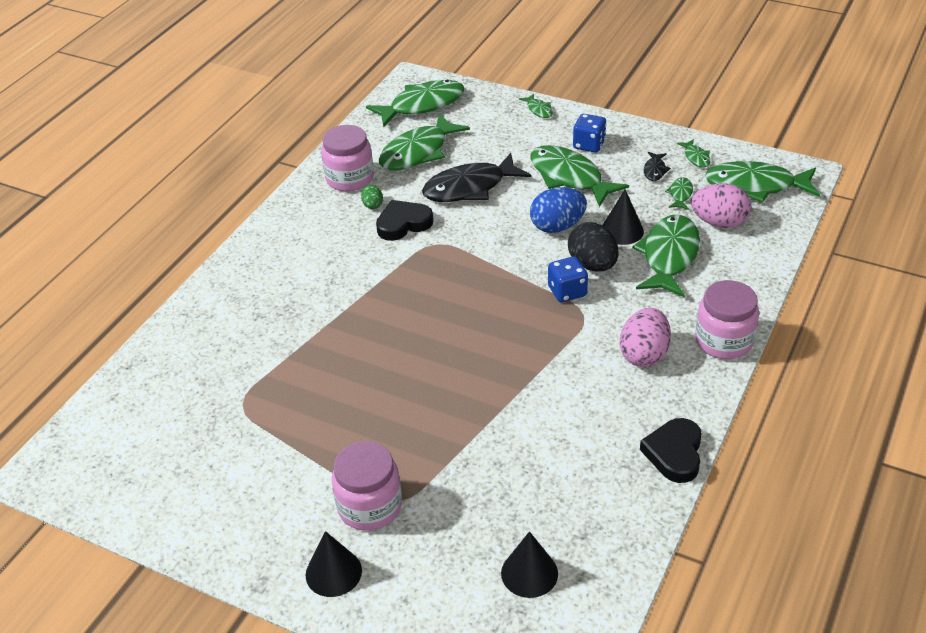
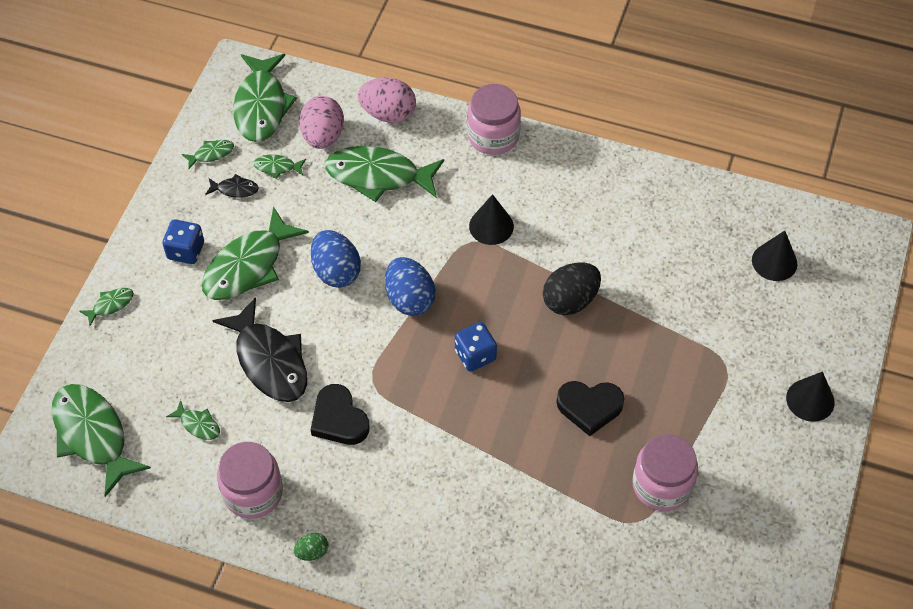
camera: 100 degrees left, 15 degrees up
pink jar [332,441,402,531] -> pink jar moved to [632,434,698,511]
green egg [361,184,383,209] -> green egg moved to [293,533,328,561]
green fish [379,113,470,171] -> green fish [166,400,220,440], size x0.44
blue dice [548,256,588,302] -> blue dice moved to [455,322,497,372]
black egg [568,222,618,271] -> black egg moved to [543,262,601,315]
black cone [602,190,644,245] -> black cone moved to [469,194,514,245]
pink egg [620,308,671,367] -> pink egg moved to [358,78,416,123]
black heart [640,418,702,483] -> black heart moved to [556,381,625,436]
none -> blue egg [385,257,436,316]

